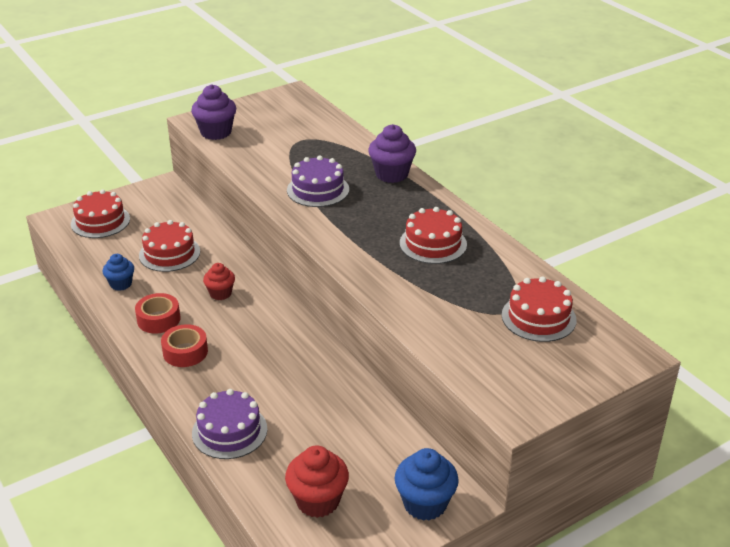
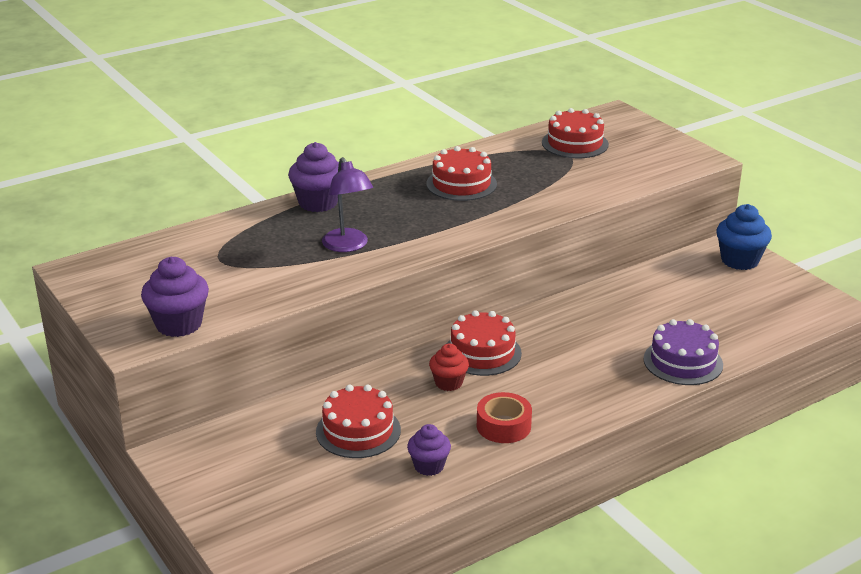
camera: 90 degrees left, 5 degrees down
red cake [71,189,130,238] -> red cake moved to [447,310,522,376]
blue cupcake [103,254,134,291] -> purple cupcake [407,424,451,476]
red tape [161,324,208,367] -> none
red cupcake [285,445,349,518] -> none
purple cake [287,156,349,207] -> purple lamp [322,157,373,252]

